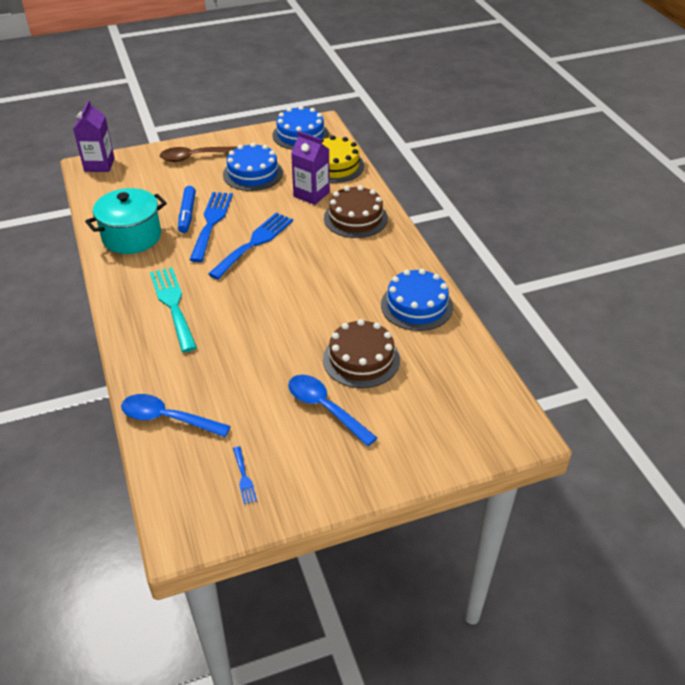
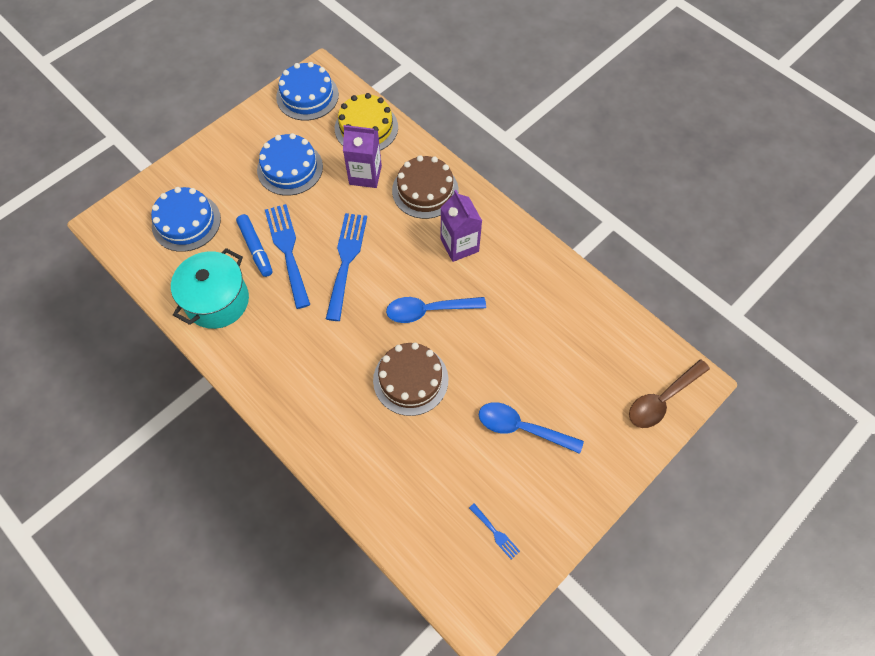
camera: 25 degrees left, 20 degrees up
purple carton [73,100,115,172] -> purple carton moved to [440,190,482,262]
blue spoon [121,394,231,437] -> blue spoon moved to [386,297,486,323]
turquoise fork [150,267,197,352] -> none
brown spoon [160,146,238,162] -> brown spoon moved to [629,359,710,428]
brown cake [323,319,400,388] -> brown cake moved to [373,343,448,416]
blue cake [381,269,453,331] -> blue cake moved to [151,187,221,252]

